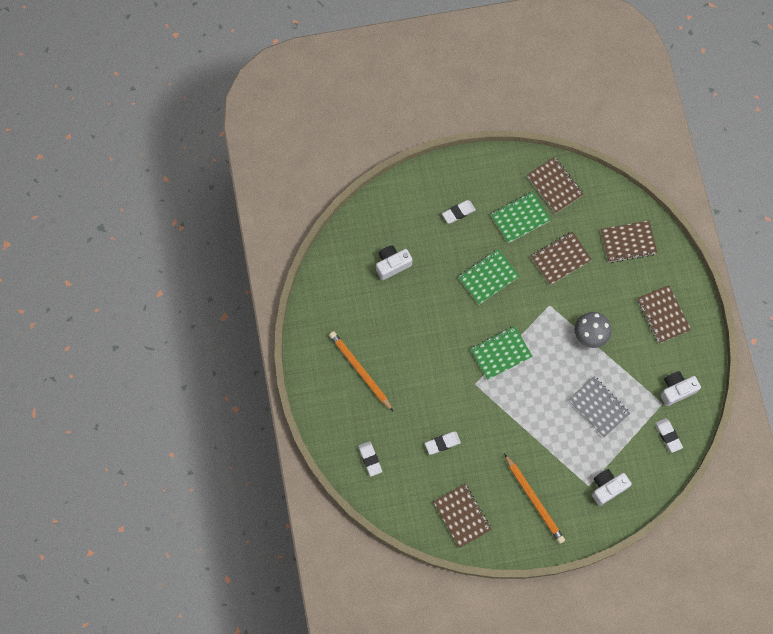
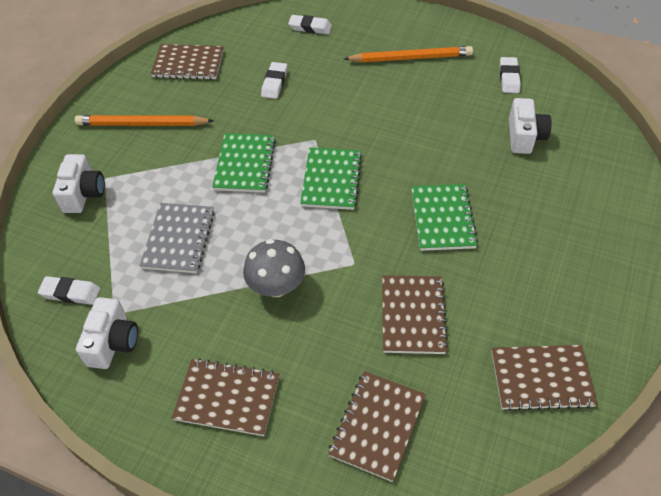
camera: 125 degrees right, 20 degrees down
white eraser [442,200,476,224] -> white eraser moved to [500,57,521,93]
green notebook [491,192,551,243] -> green notebook moved to [212,133,276,193]
grey notebook [568,376,630,437] -> grey notebook turned 75 degrees counterclockwise [140,203,215,273]

